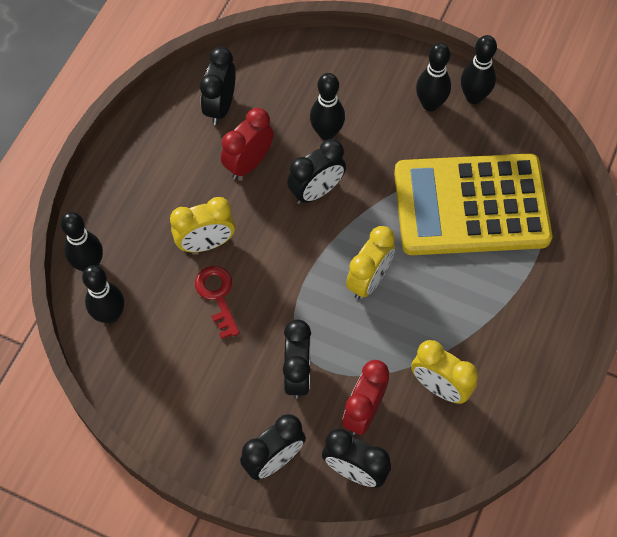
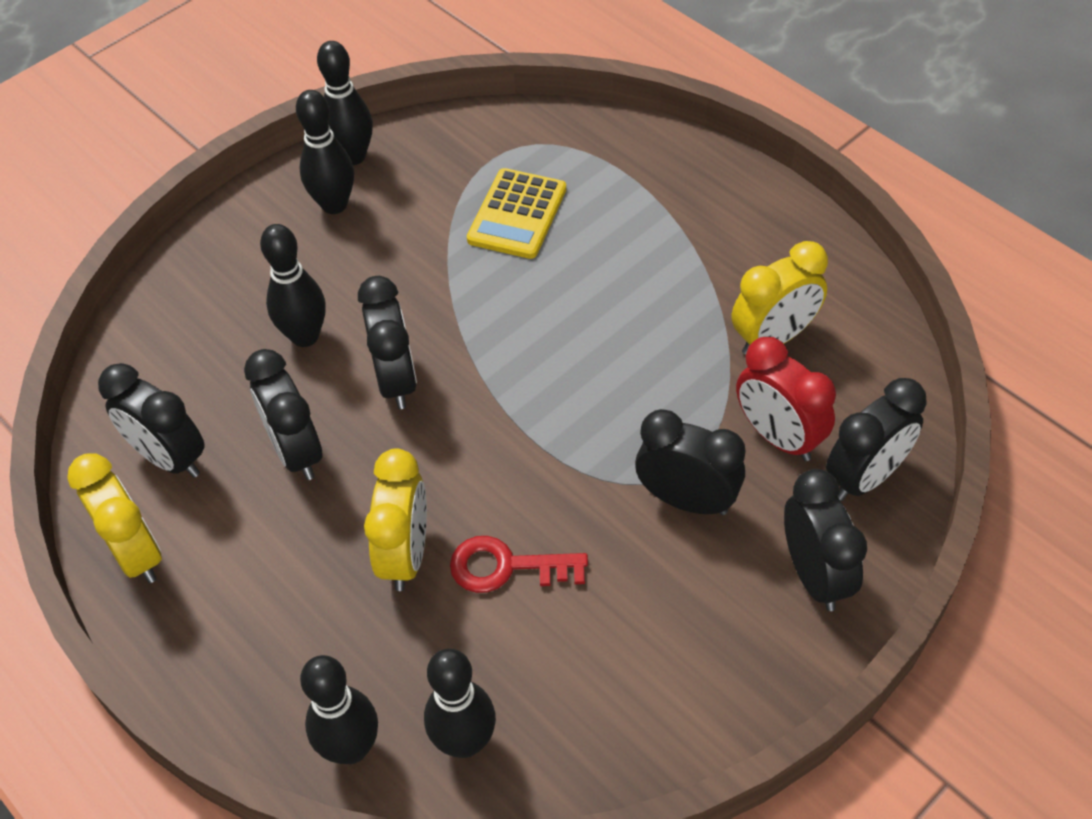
camera: 65 degrees left, 10 degrees down
red clock [221,108,274,179] -> black clock [244,349,322,480]
yellow clock [346,226,395,299] -> yellow clock moved to [67,453,162,583]
yellow calculator [394,153,552,255] -> yellow calculator [467,168,566,259], size x0.48

